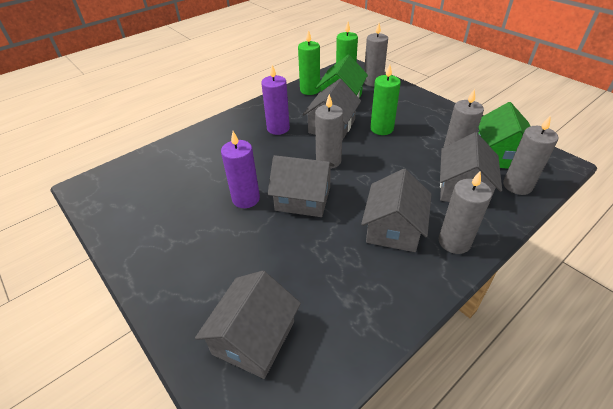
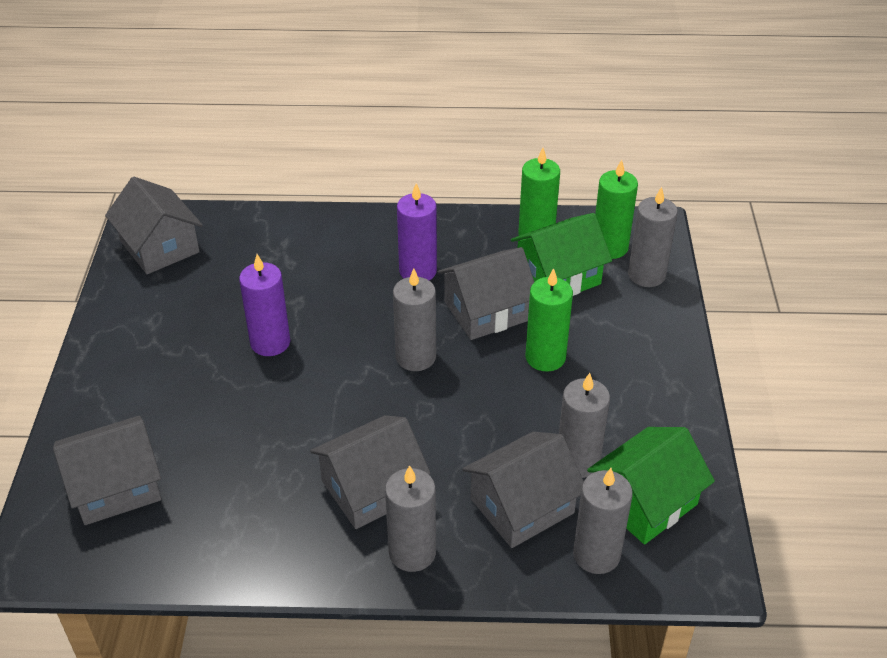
camera: 40 degrees right, 0 degrees up
grey house [268,155,334,217] -> grey house moved to [105,177,203,274]

